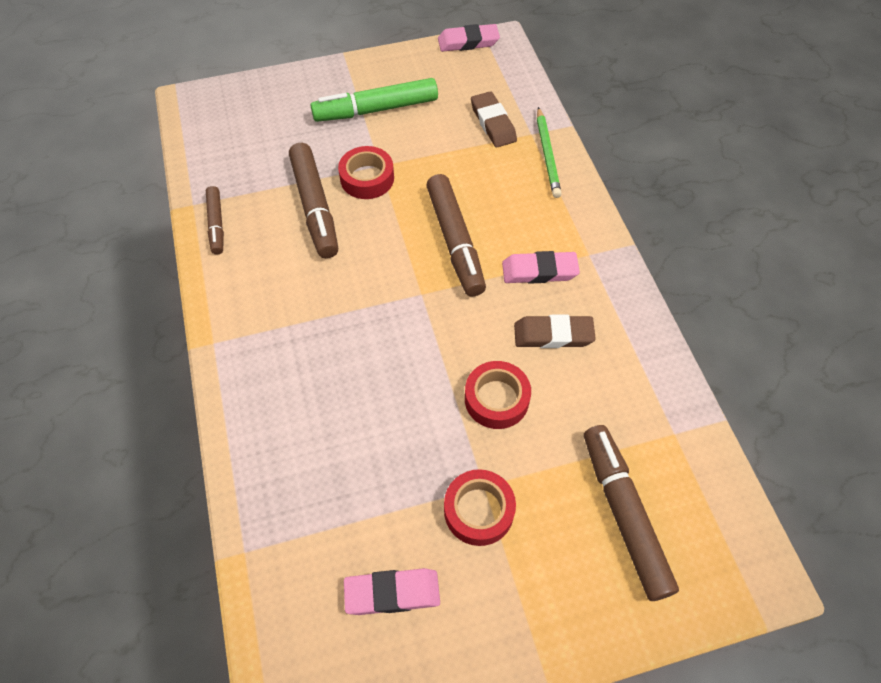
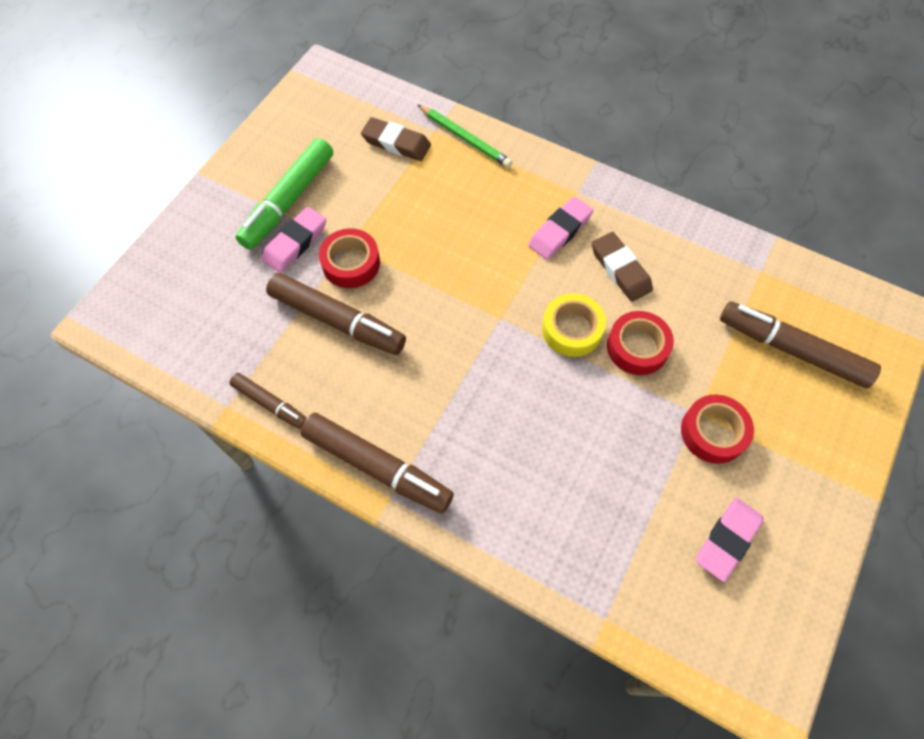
camera: 45 degrees left, 5 degrees up
brown marker [426,174,486,297] -> brown marker moved to [300,413,454,514]
pink eraser [438,24,500,52] -> pink eraser moved to [262,207,326,273]
brown eraser [514,315,596,348] -> brown eraser turned 75 degrees counterclockwise [592,232,653,302]
none -> yellow tape [542,293,606,357]

